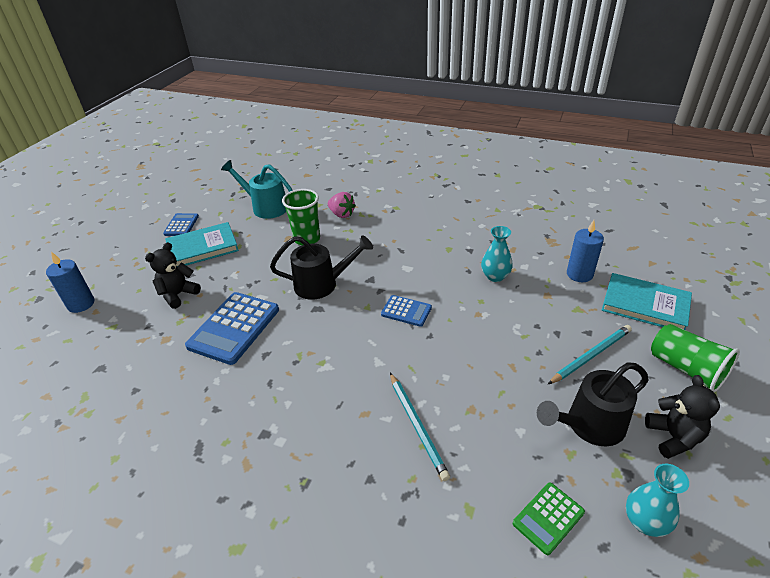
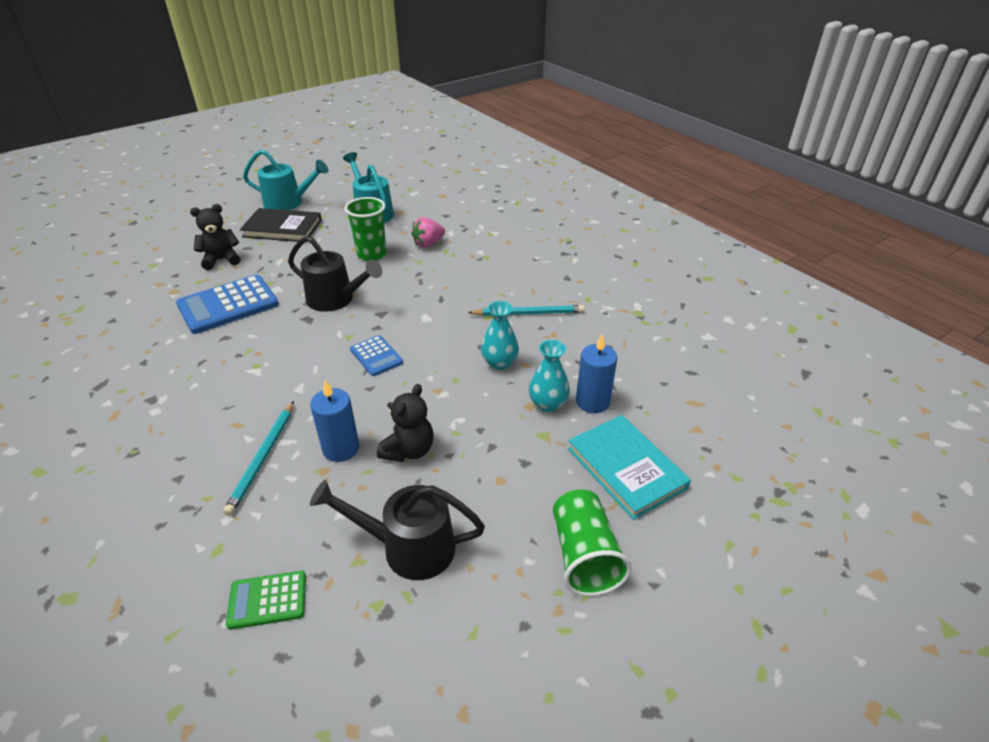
camera: 30 degrees right, 0 degrees up
blue candle [46,252,94,313] -> blue candle moved to [310,380,359,462]
blue calculator [163,213,199,236] -> turquoise watering can [243,149,329,210]
turquoise book [165,222,239,267] -> black book [240,208,322,242]
pink strawberry [328,192,356,218] -> pink strawberry turned 75 degrees clockwise [411,217,445,248]
turquoise pencil [548,325,632,384] -> turquoise pencil moved to [468,305,585,316]
turquoise vase [626,464,689,537] -> turquoise vase moved to [529,340,570,412]
black teddy bear [645,375,720,459] -> black teddy bear moved to [377,384,434,462]

